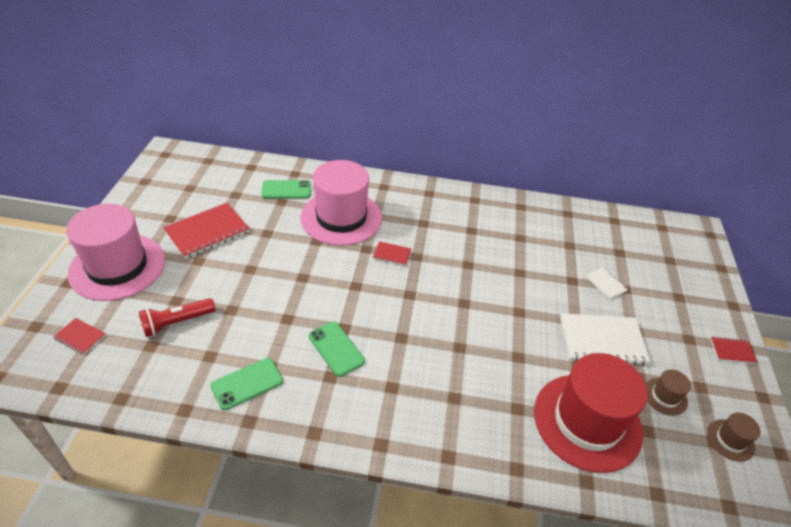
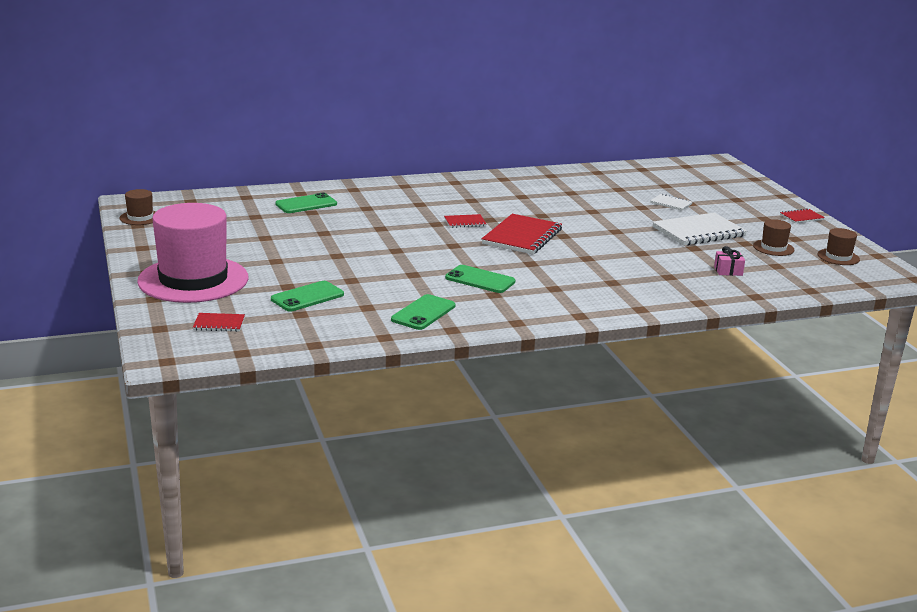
camera: 25 degrees left, 20 degrees down
red flashlight [139,298,215,337] -> green phone [271,281,344,311]
red notebook [163,203,250,259] -> red notebook moved to [482,214,562,254]
pink hat [300,160,382,246] -> none
red hat [534,353,648,473] -> pink gift [714,246,745,276]
none -> brown hat [120,189,156,225]

